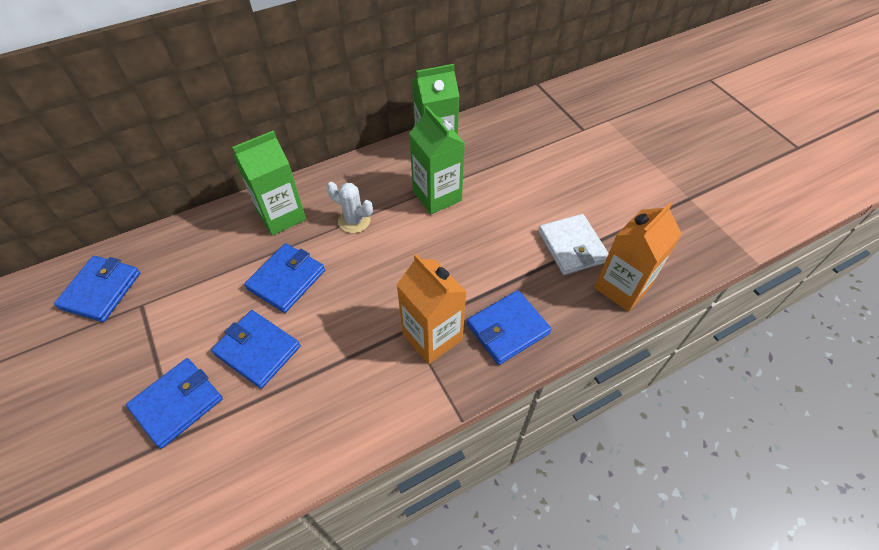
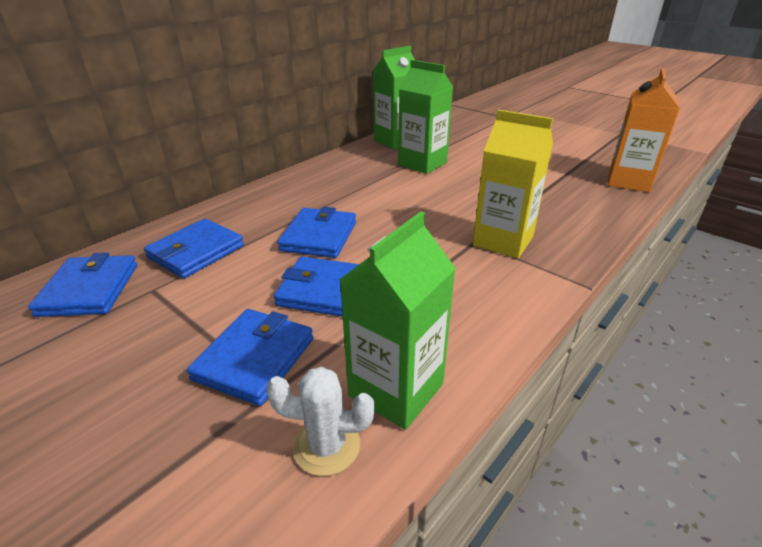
camera: 20 degrees left, 20 degrees down
green carton [232,130,306,236] -> green carton moved to [339,211,456,430]
white cactus [327,182,373,233] -> white cactus moved to [266,367,375,476]
orange carton [397,254,466,364] -> yellow carton [473,110,553,259]
blue wallet [467,290,551,365] -> blue wallet moved to [144,219,244,278]
white wallet [538,214,609,275] -> none

